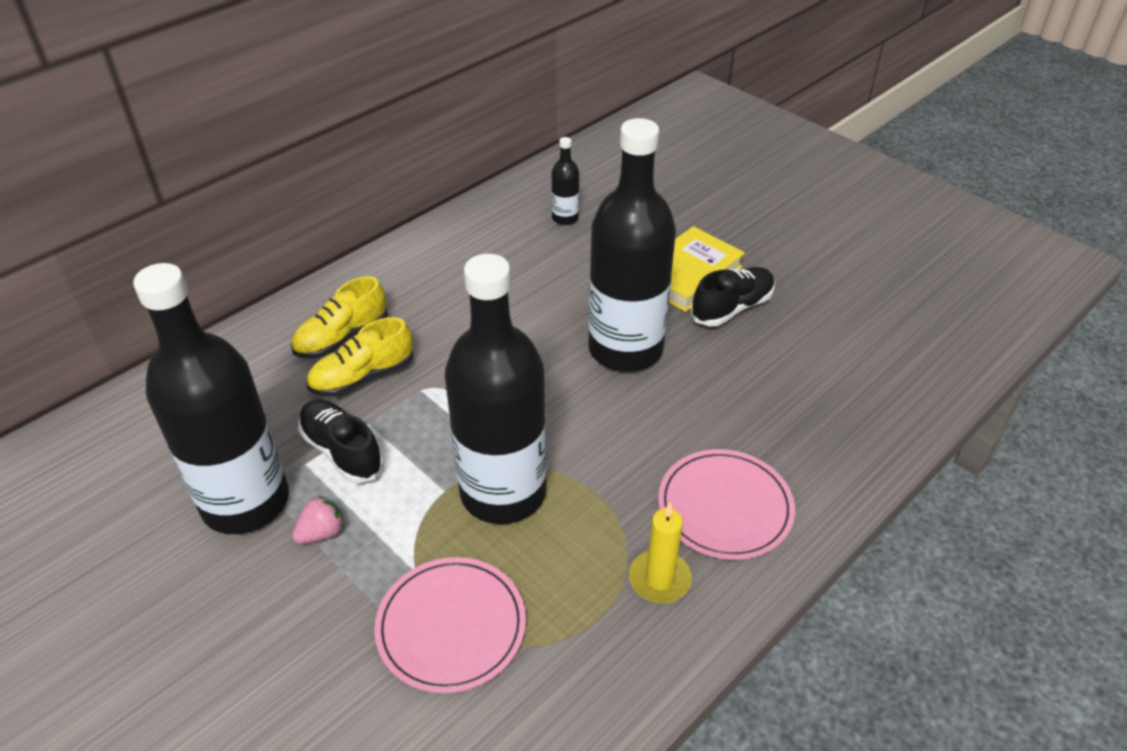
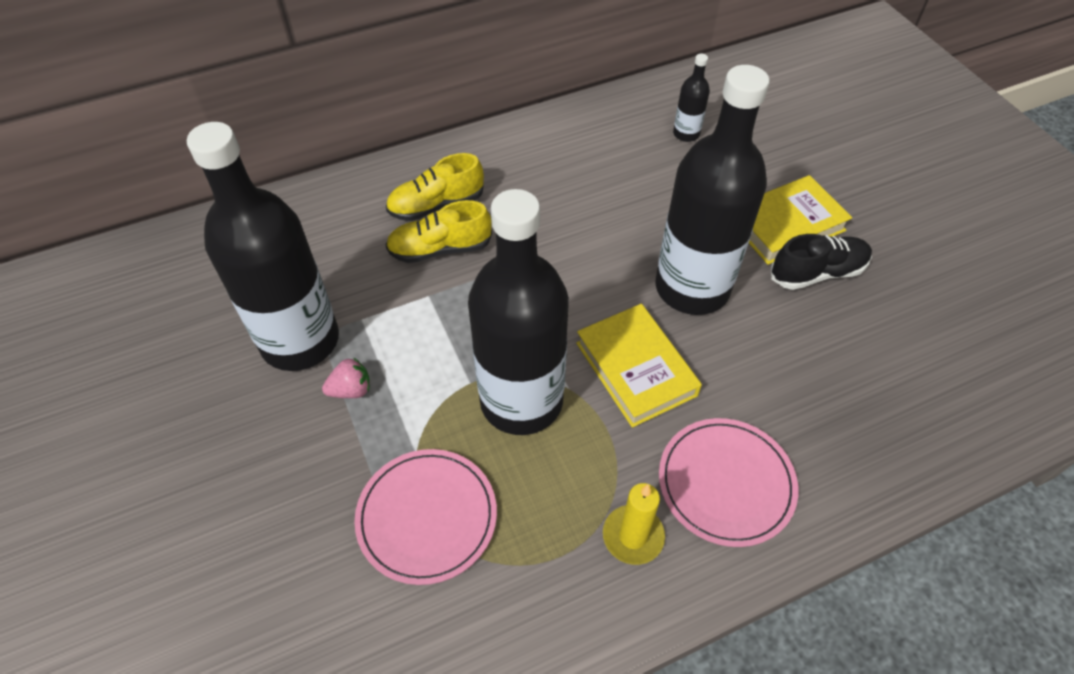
camera: 20 degrees right, 10 degrees up
black shoe [298,400,384,483] -> none
none -> yellow book [576,304,702,428]

